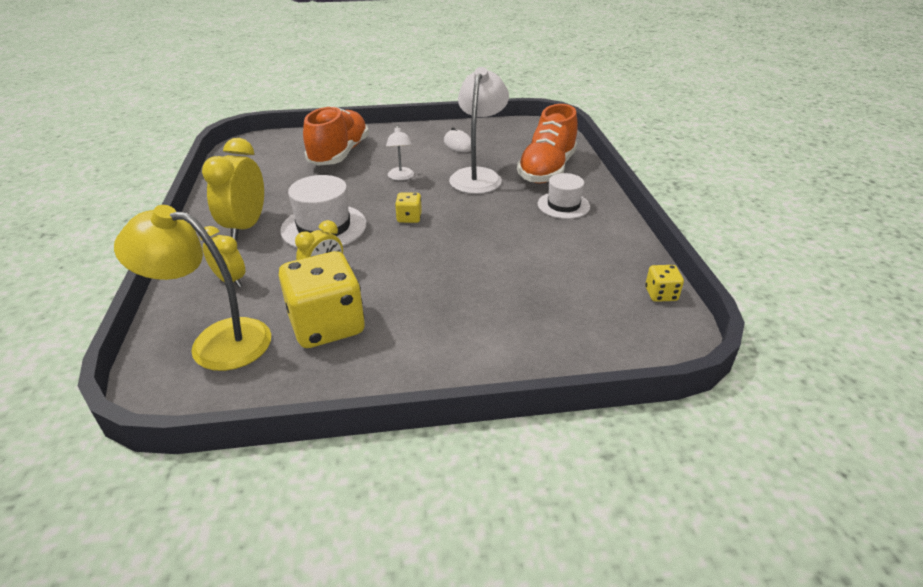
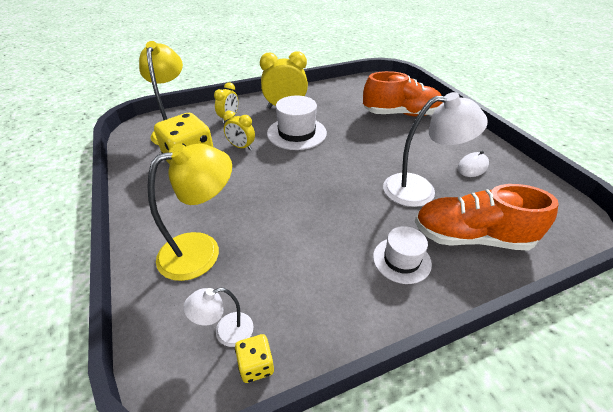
camera: 75 degrees right, 5 degrees up
white lamp [386,125,414,180] -> white lamp moved to [183,288,254,347]
yellow dice [395,192,422,223] -> none
none -> yellow lamp [148,143,232,281]

